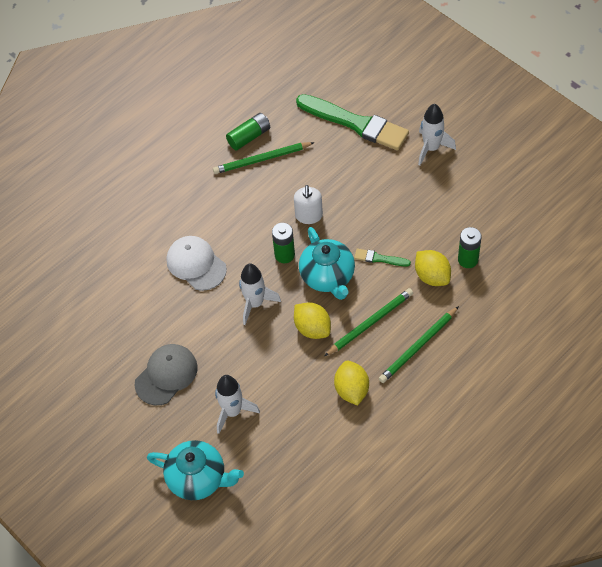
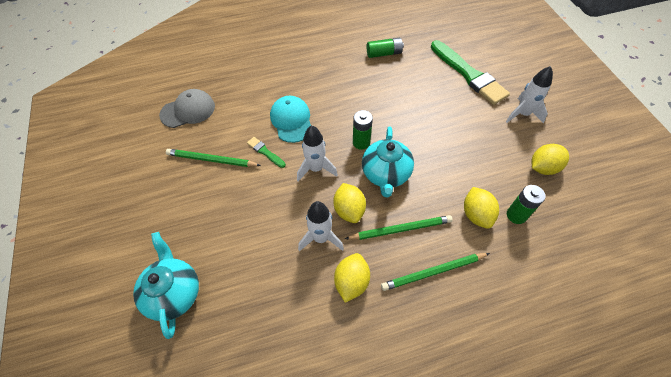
camera: 25 degrees right, 0 degrees up
grey cap [134,344,198,405] -> grey cap moved to [159,89,215,128]
turquoise teapot [147,440,244,500] -> turquoise teapot turned 150 degrees counterclockwise [133,232,199,339]
white cap [167,236,227,291] -> turquoise cap [270,96,311,143]
green pencil [213,142,315,174] -> green pencil moved to [166,149,261,167]
white rocket [215,375,260,434] -> white rocket moved to [298,201,344,251]
white soap dispenser [294,185,323,224] -> none
green brush [354,249,411,267] -> green brush moved to [247,137,286,168]
none -> yellow lemon [531,144,569,175]

